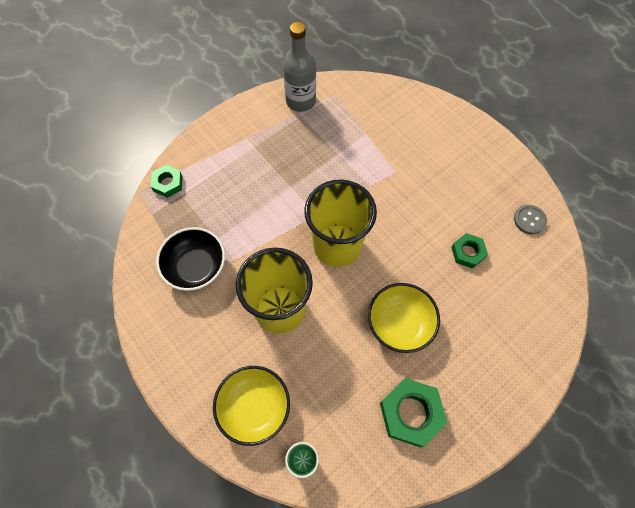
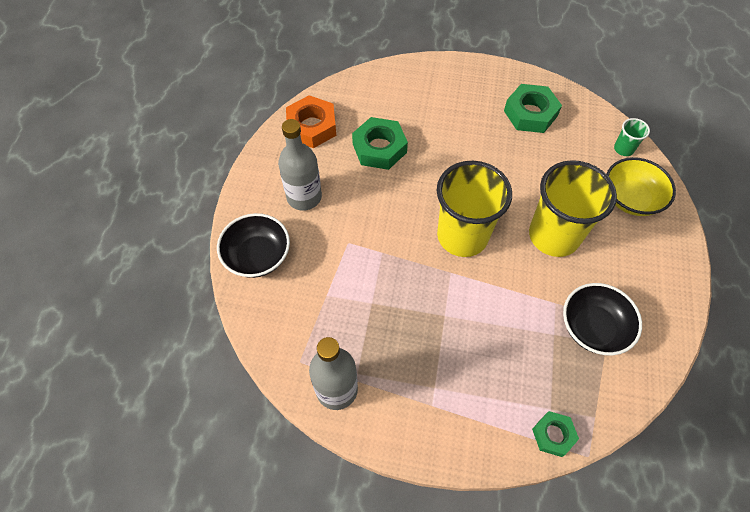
camera: 130 degrees left, 5 degrees down
yellow bowl [368,283,440,353] -> none
green nut [451,233,488,269] -> green nut [352,117,408,170], size x1.66
grey button [514,205,547,235] -> orange nut [286,95,336,148]
none -> black bowl [217,213,290,278]
none -> grey bottle [278,119,322,211]

